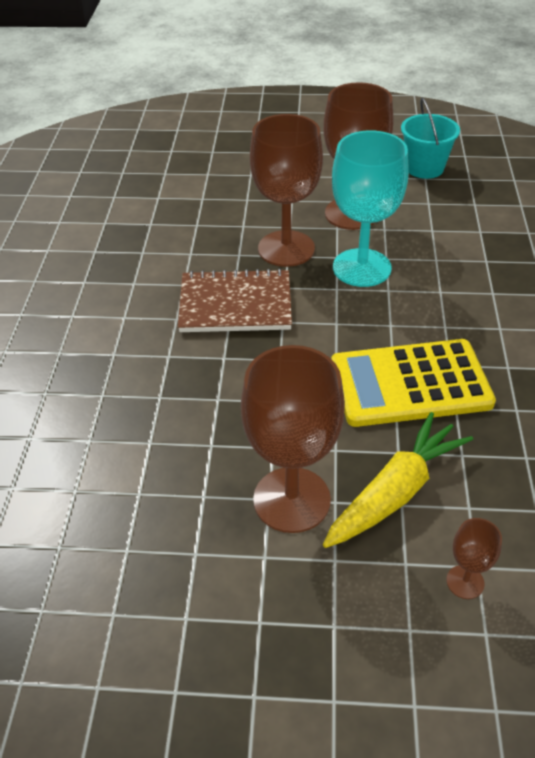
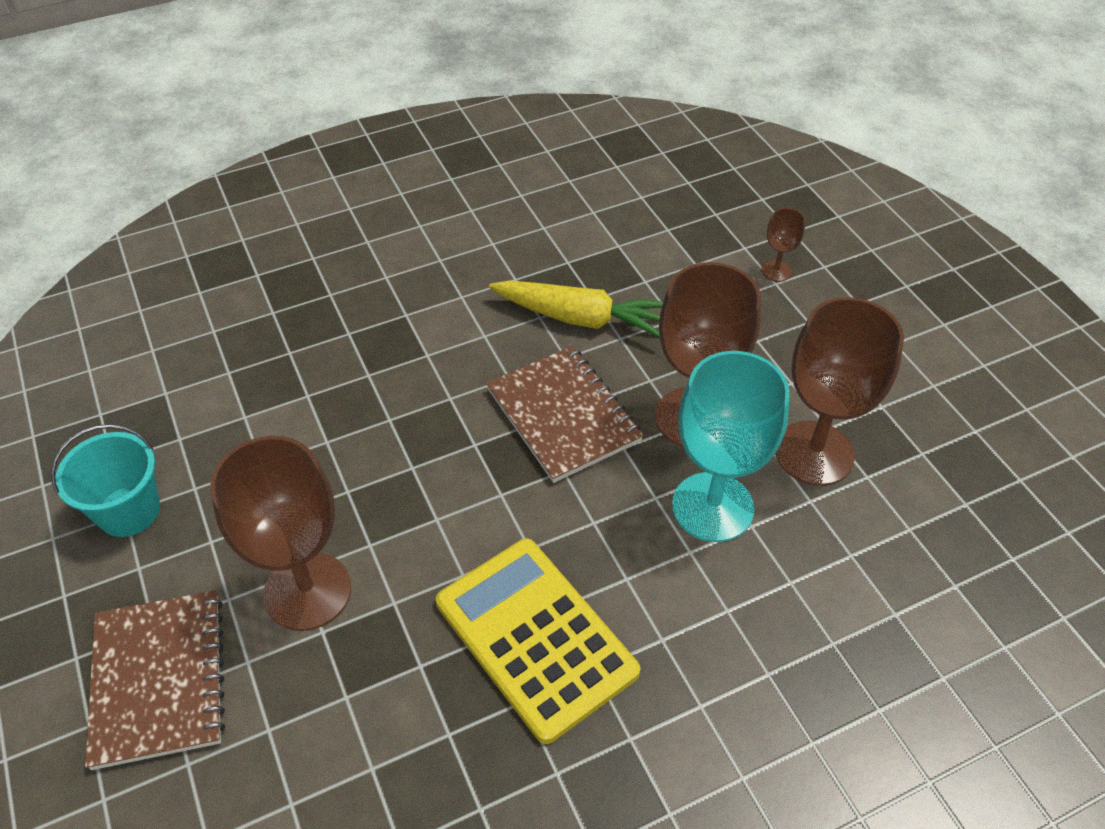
camera: 60 degrees right, 5 degrees up
yellow carrot [323,412,473,548] -> yellow carrot moved to [489,280,663,338]
turquoise bucket [401,98,460,179] -> turquoise bucket moved to [51,424,160,537]
brown goblet [446,518,502,599] -> brown goblet moved to [761,208,805,282]
none -> brown notebook [85,590,225,770]

